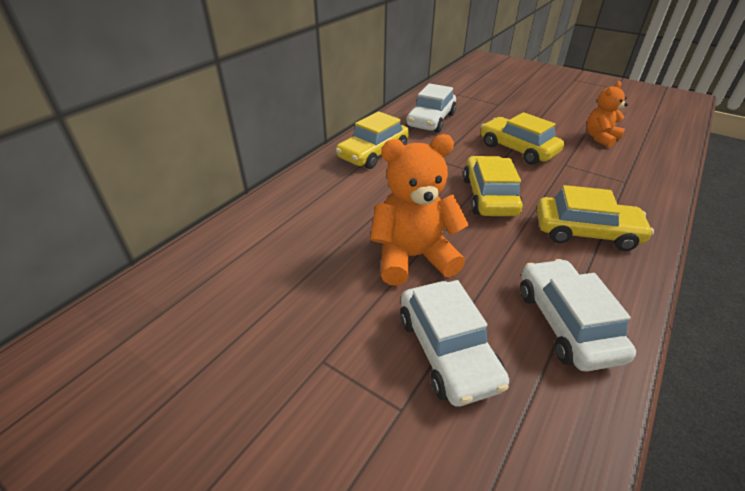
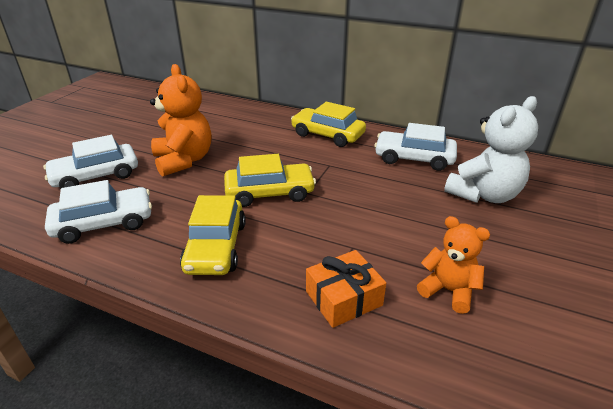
camera: 80 degrees right, 5 degrees down
yellow car [481,112,564,165] -> none
none -> orange gift [306,250,386,328]
none -> white teddy bear [444,96,538,203]

